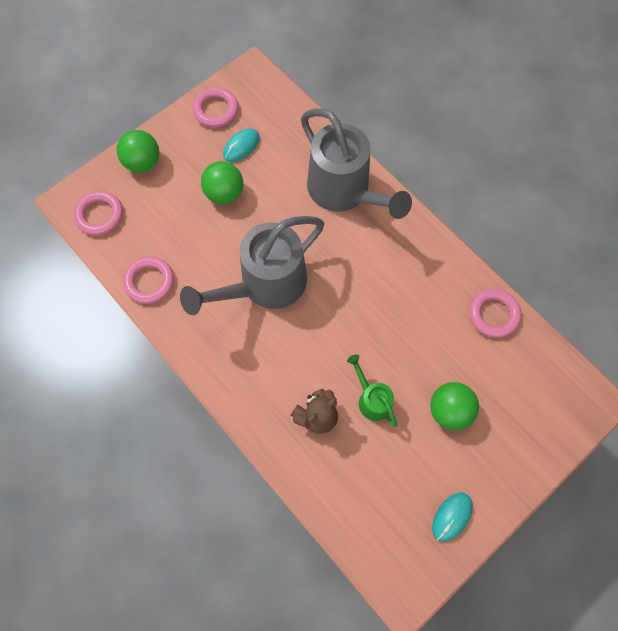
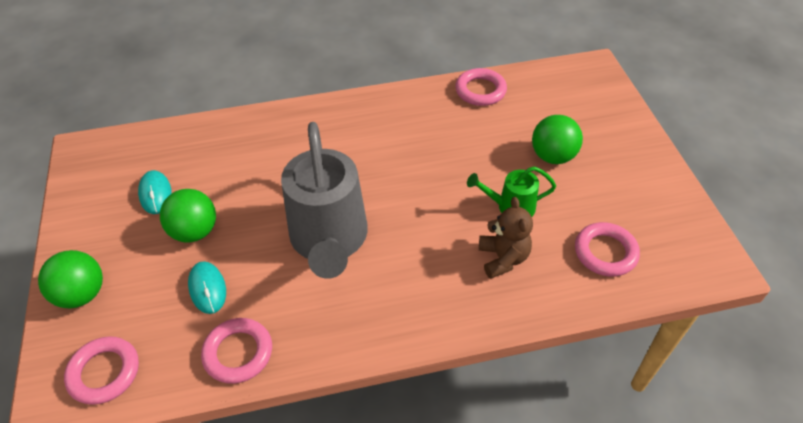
camera: 60 degrees left, 20 degrees down
pink ring [193,87,239,128] -> pink ring moved to [575,222,640,277]
grey watering can [301,109,412,219] -> none
turquoise mouse [432,492,473,542] -> turquoise mouse moved to [188,261,226,314]

